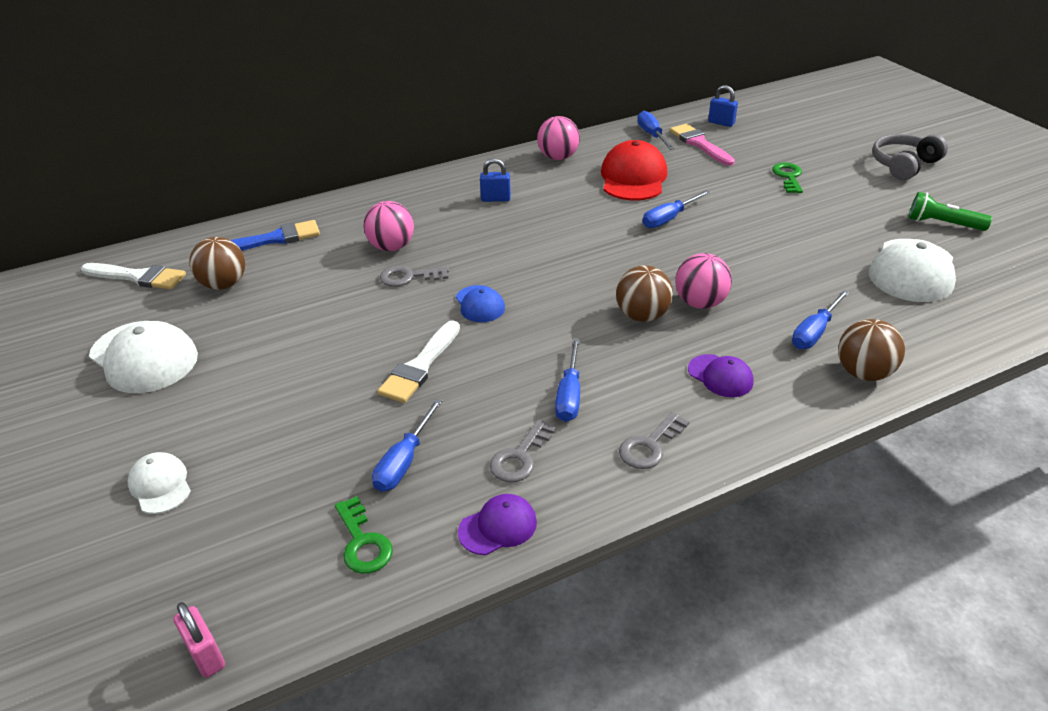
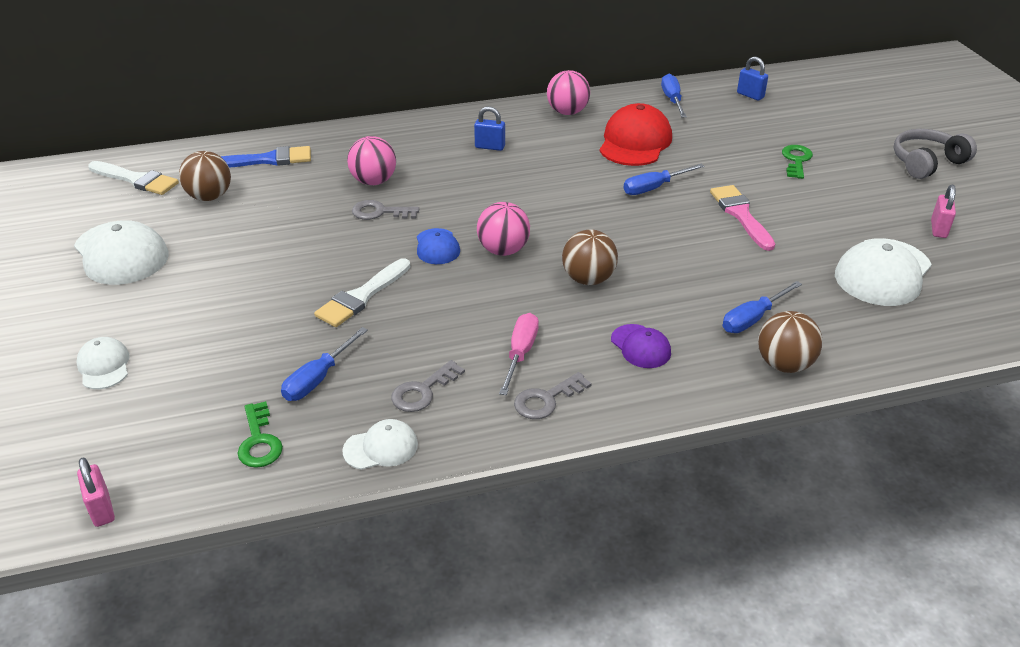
camera: 10 degrees right, 0 degrees up
purple cap [458,494,537,555] -> white cap [343,419,418,470]
blue screwdriver [555,338,580,422] -> none
pink brush [670,124,735,166] -> pink brush moved to [710,185,775,251]
pink ball [675,253,732,309] -> pink ball moved to [477,202,530,256]
green flashlight [909,192,992,231] -> pink padlock [931,185,956,238]
none -> pink screwdriver [499,313,539,395]

